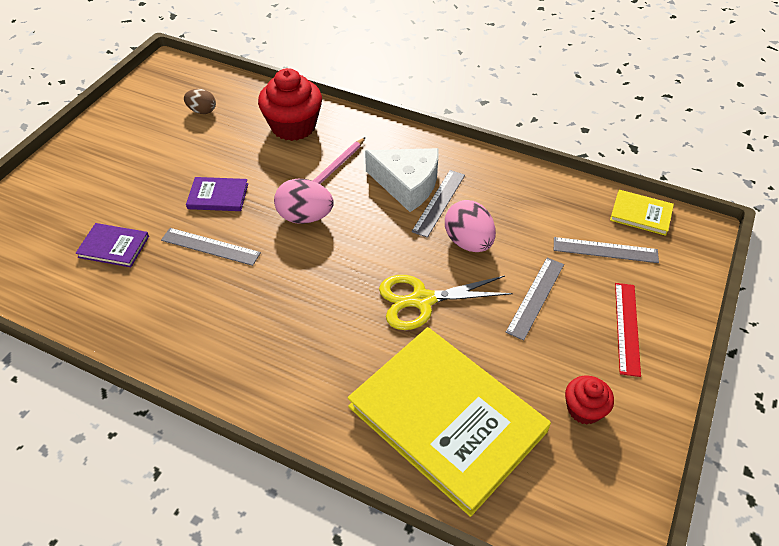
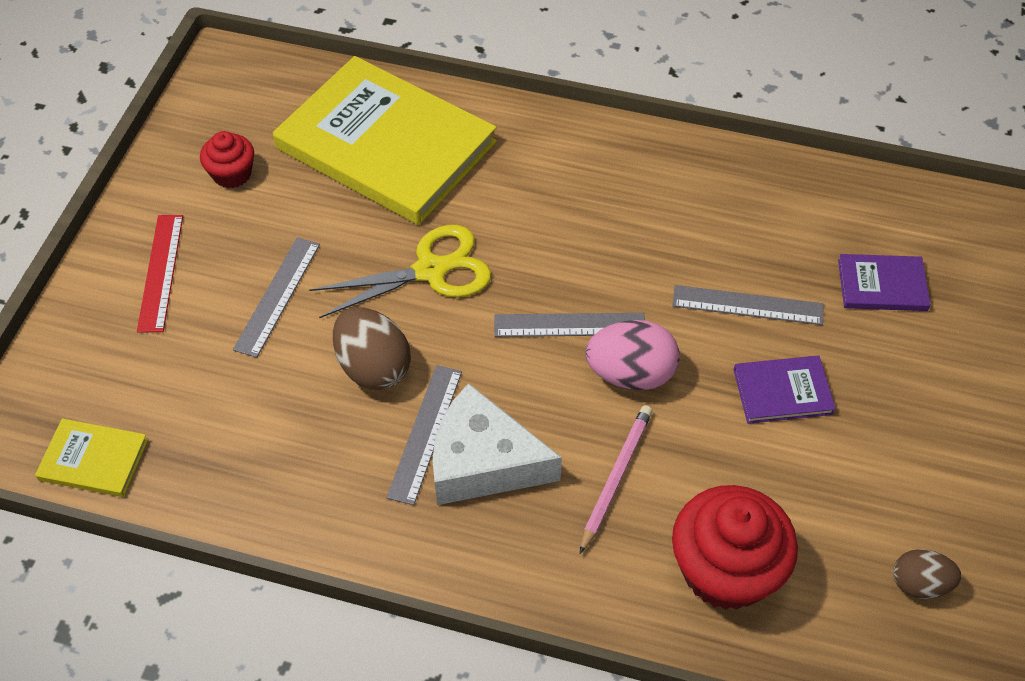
camera: 170 degrees right, 5 degrees up
pink egg [445,200,496,252] -> brown egg [333,307,411,390]
grey ruler [554,237,659,263] -> grey ruler moved to [494,313,645,337]

